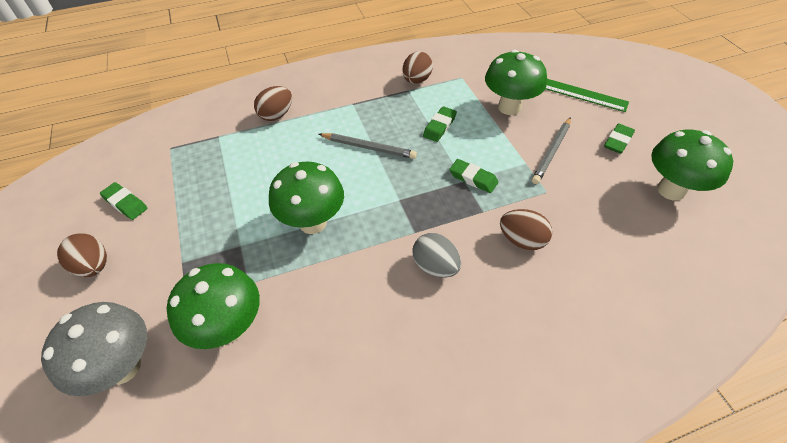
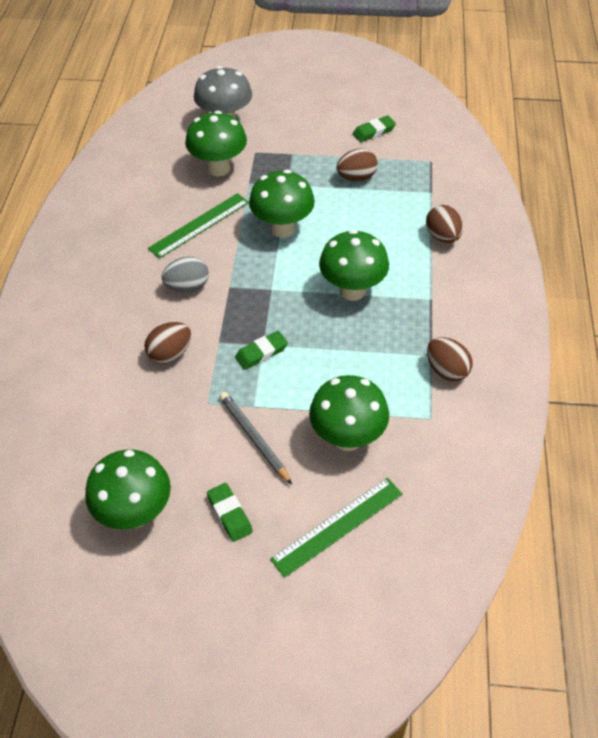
camera: 115 degrees right, 0 degrees up
brown egg [57,234,107,277] -> brown egg moved to [337,148,378,181]
grey pencil [319,133,417,159] -> green mushroom [319,230,389,301]
green eraser [423,106,457,142] -> none
none -> green ruler [148,193,249,259]

